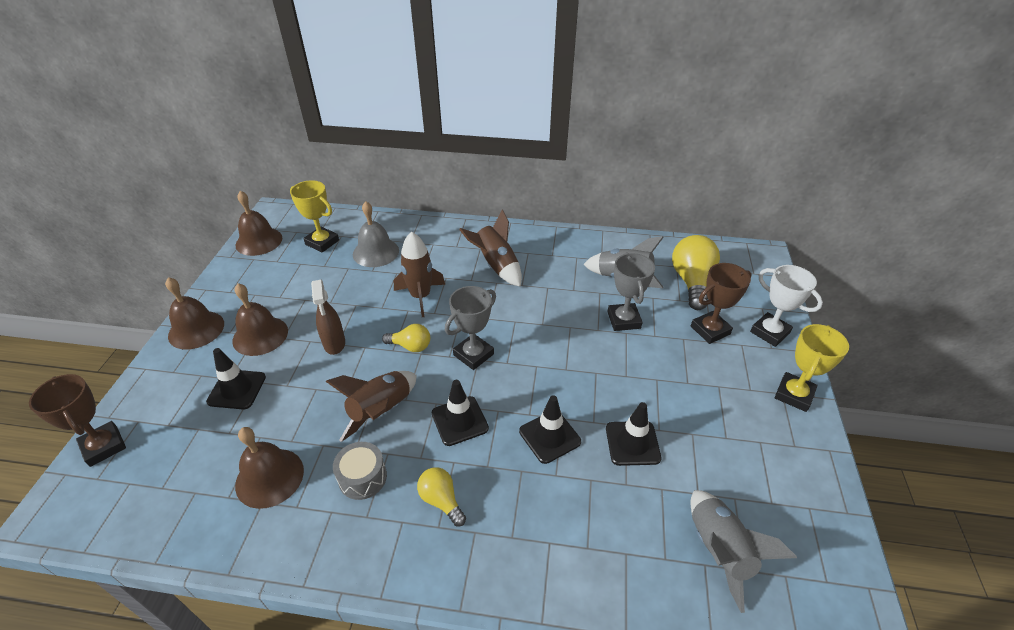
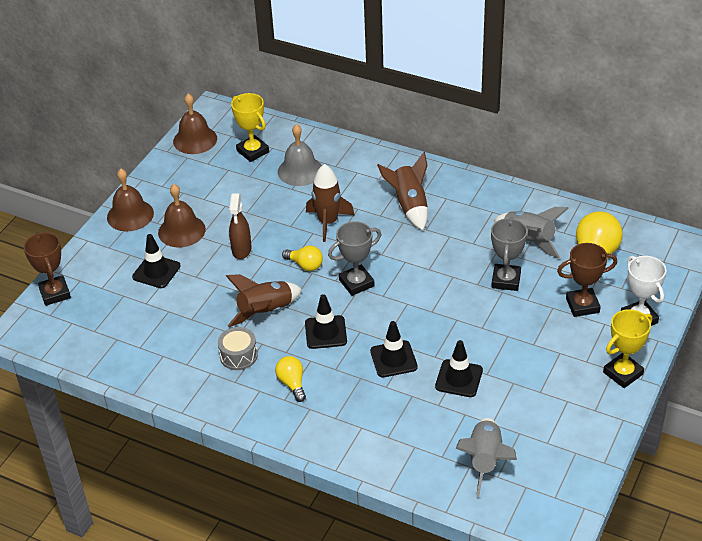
camera: 20 degrees right, 0 degrees up
brown bell [235,427,304,509] -> none

